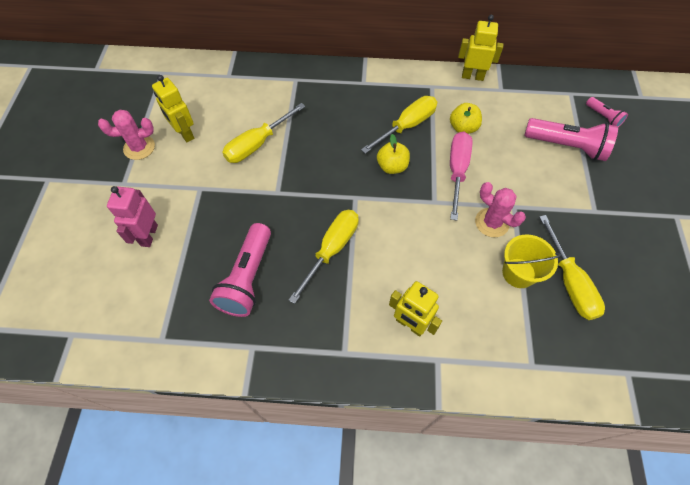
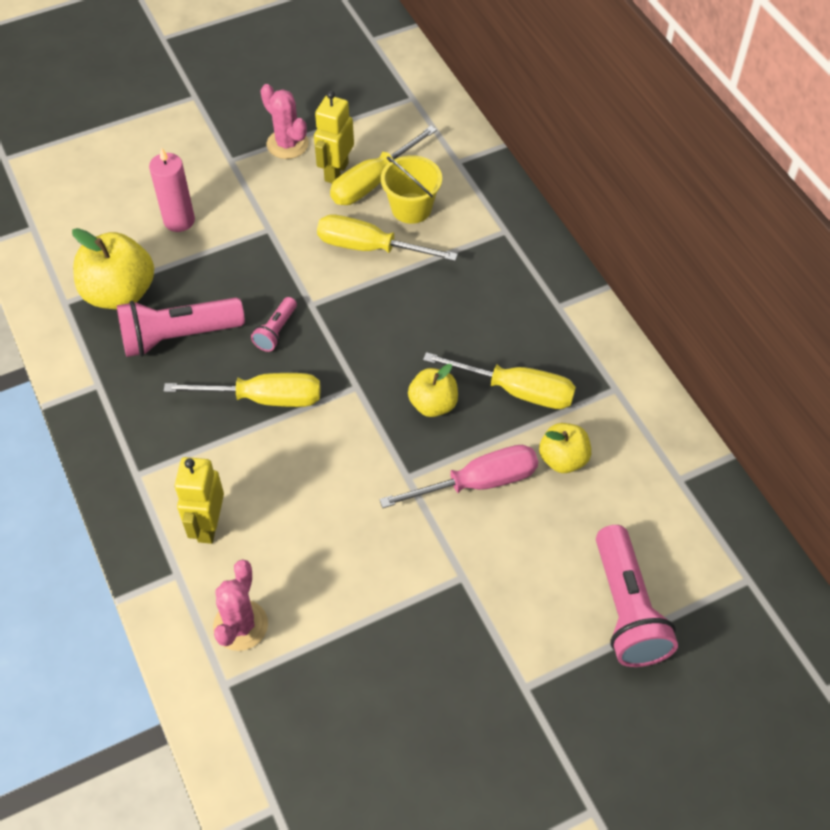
camera: 60 degrees right, 5 degrees down
pink robot [107,186,158,247] -> pink candle [149,147,195,232]
yellow robot [458,15,503,81] -> none
pink cactus [475,182,526,237] -> pink cactus moved to [213,559,268,651]
yellow bucket [502,234,561,288] -> yellow bucket moved to [381,155,442,224]
yellow screwdriver [539,215,605,320] -> yellow screwdriver moved to [330,126,437,205]
pink flashlight [586,97,628,127] -> pink flashlight moved to [251,297,297,352]
none -> yellow apple [72,228,154,309]

